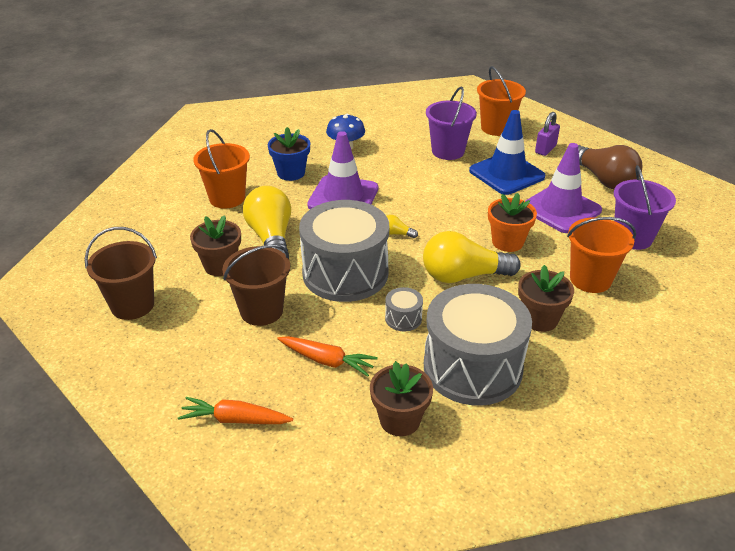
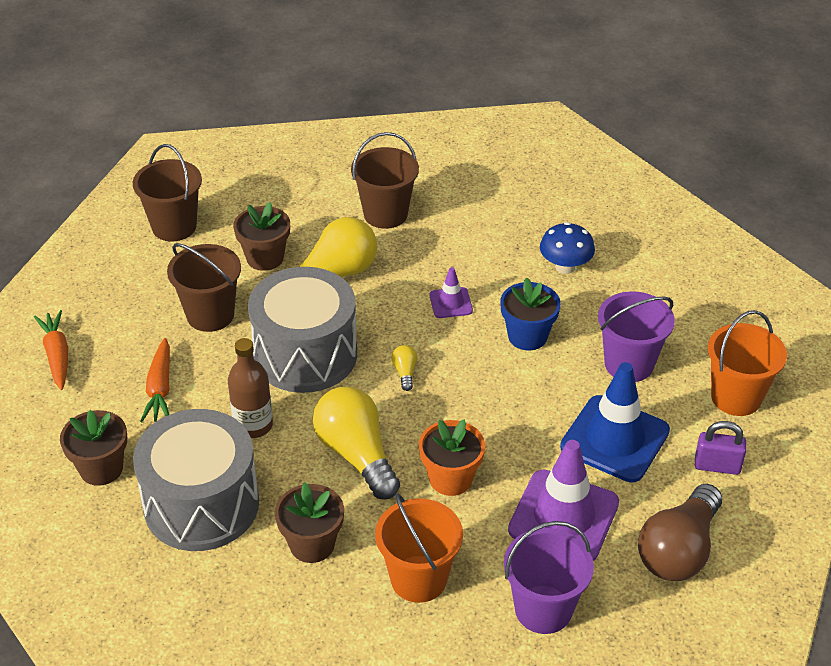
camera: 65 degrees right, 5 degrees up
orange bucket [193,129,250,209] -> brown bucket [351,132,419,229]
blue flower pot [268,127,310,181] -> blue flower pot moved to [500,278,561,350]
purple traffic cone [307,131,378,209] -> purple traffic cone [430,267,473,318], size x0.48
grey drum [385,287,423,331] -> brown bottle [228,338,273,438]

